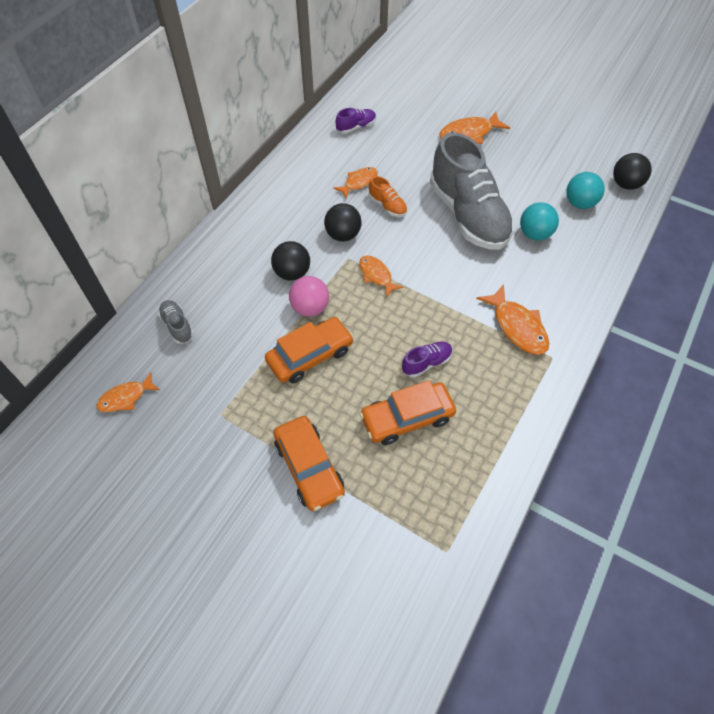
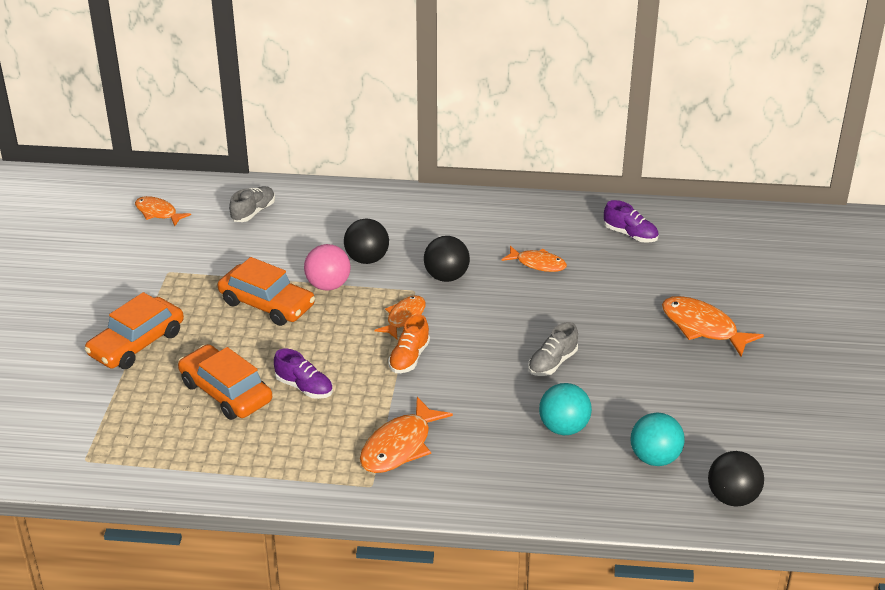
camera: 65 degrees right, 20 degrees down
orange shoe [369,176,407,217] -> orange shoe moved to [388,314,430,373]
grey shoe [430,132,514,249] -> grey shoe [528,322,578,376], size x0.40

